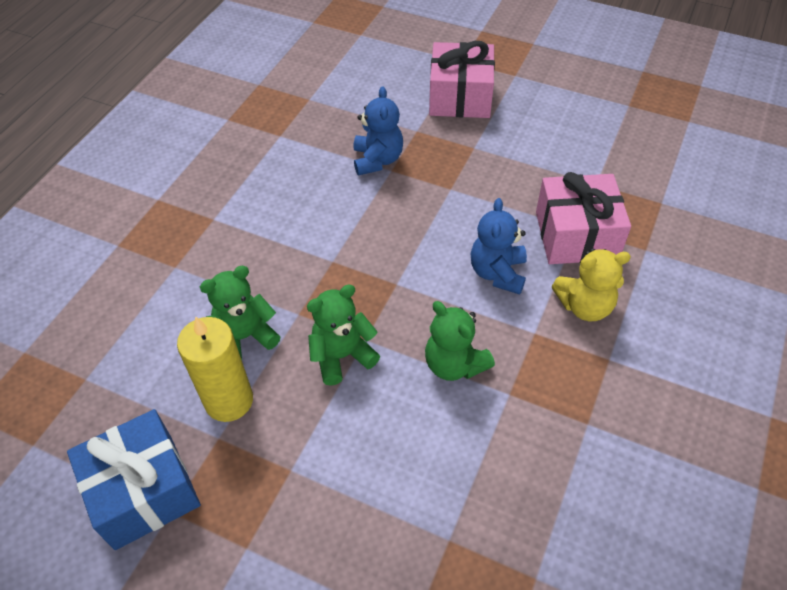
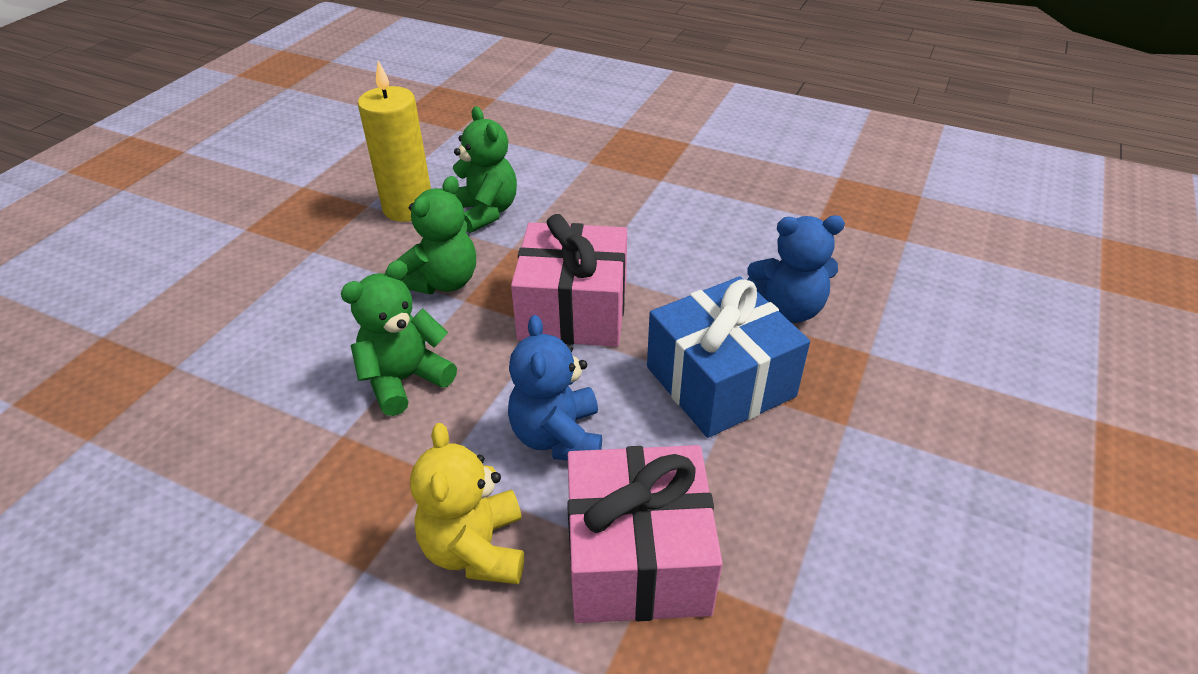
camera: 90 degrees right, 10 degrees down
blue gift [67,409,201,550] -> blue gift moved to [647,276,810,438]
green teddy bear [307,284,380,386] -> green teddy bear turned 60 degrees clockwise [397,176,476,294]
pink gift [429,41,495,118] -> pink gift moved to [511,214,627,347]
blue teddy bear [471,198,527,295] -> blue teddy bear turned 105 degrees counterclockwise [508,315,602,461]

